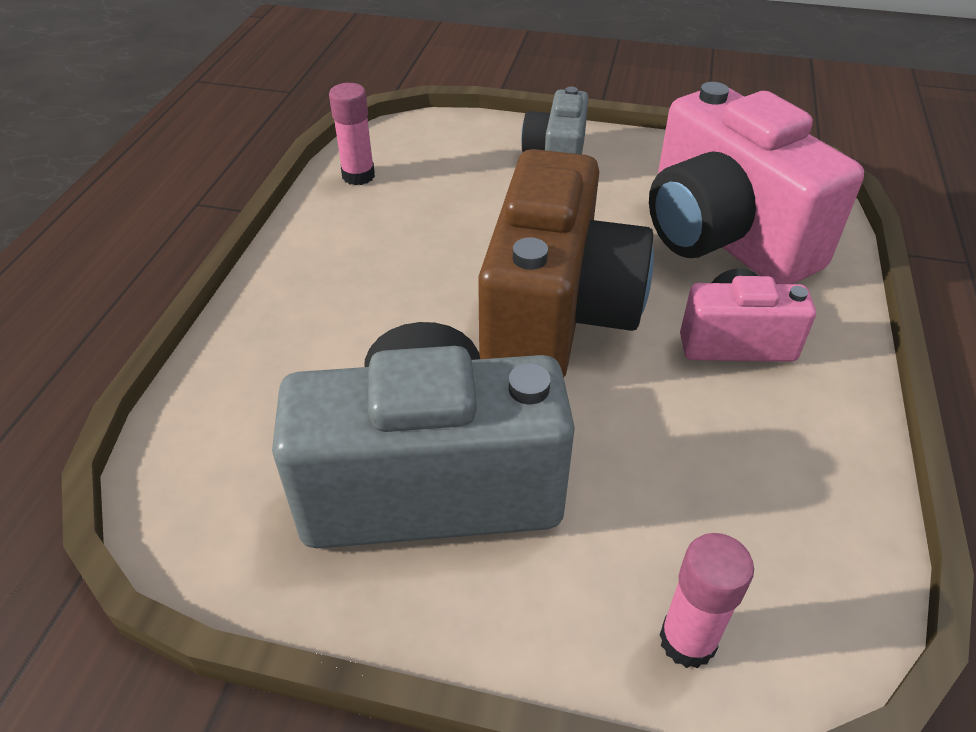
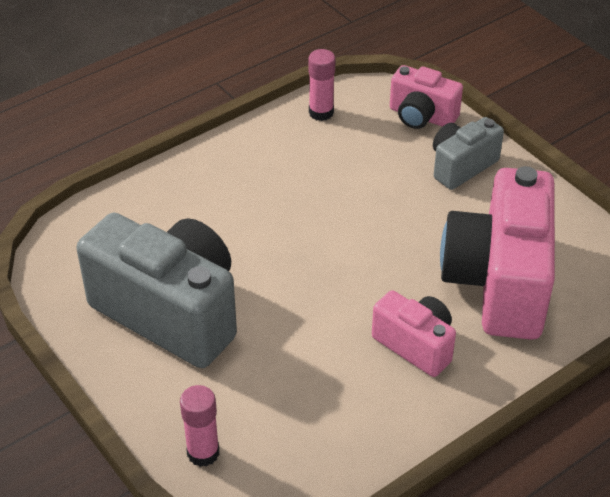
camera: 40 degrees right, 0 degrees up
brown camera [478,149,654,377] -> none
none -> pink camera [390,65,463,129]

